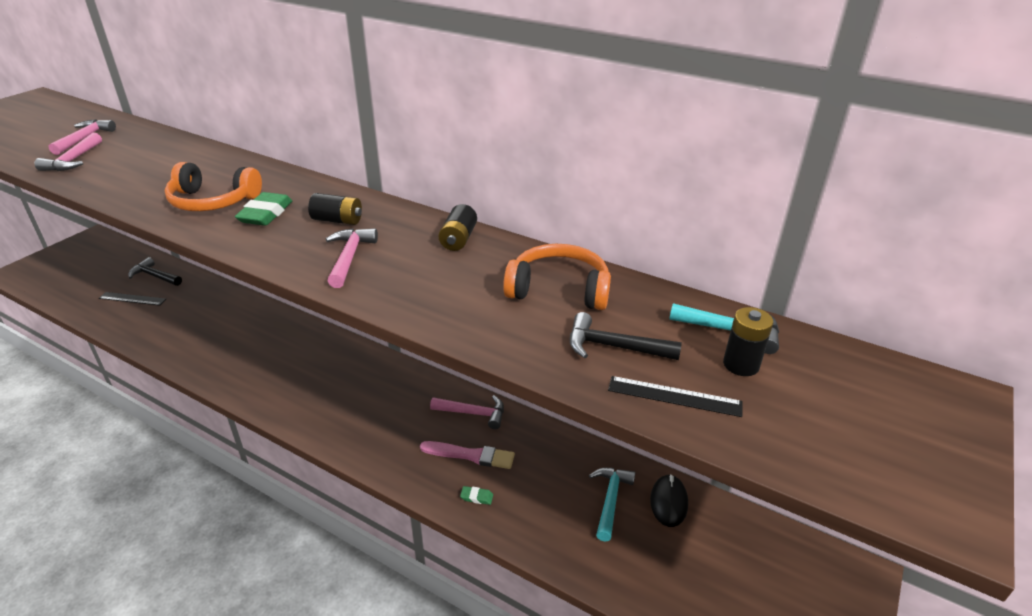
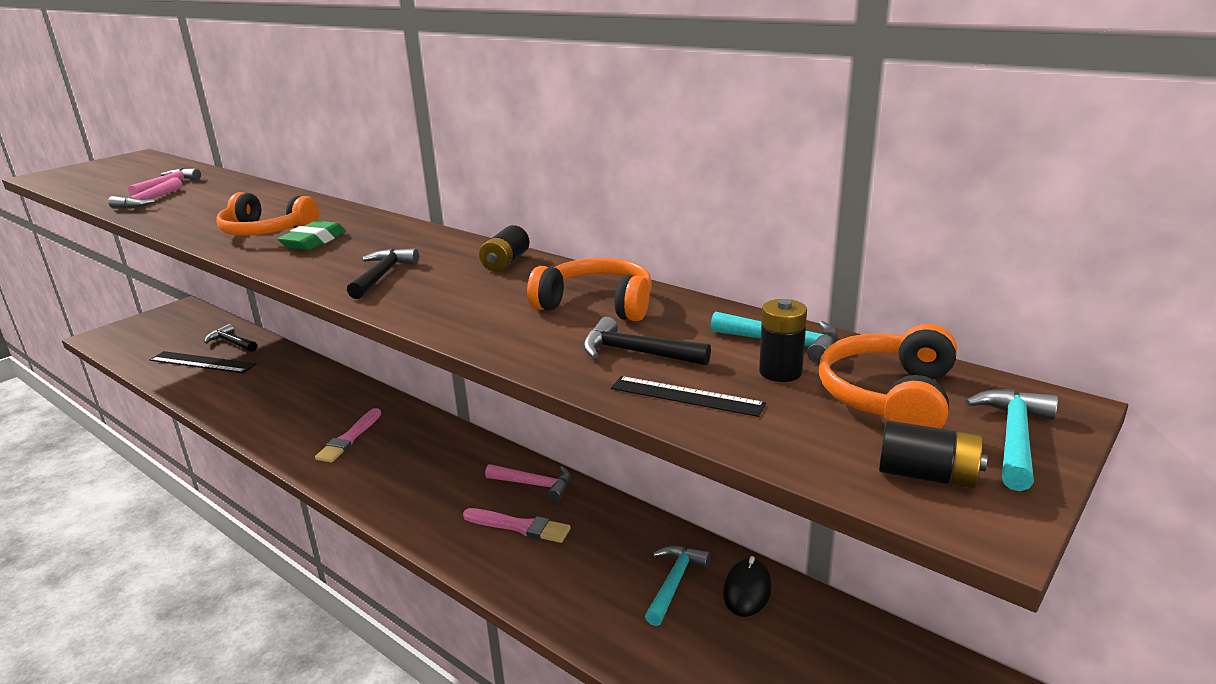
camera: 10 degrees right, 10 degrees down
black ruler [99,292,166,306] -> black ruler [150,351,256,373], size x1.59
black battery [308,193,362,225] -> black battery moved to [879,420,988,489]
pink hammer [326,228,378,288] -> black hammer [347,248,419,299]
green eraser [460,486,493,505] -> none
none -> pink brush [315,408,381,463]
none -> orange headphones [819,324,957,429]
none -> turquoise hammer [965,389,1058,491]

